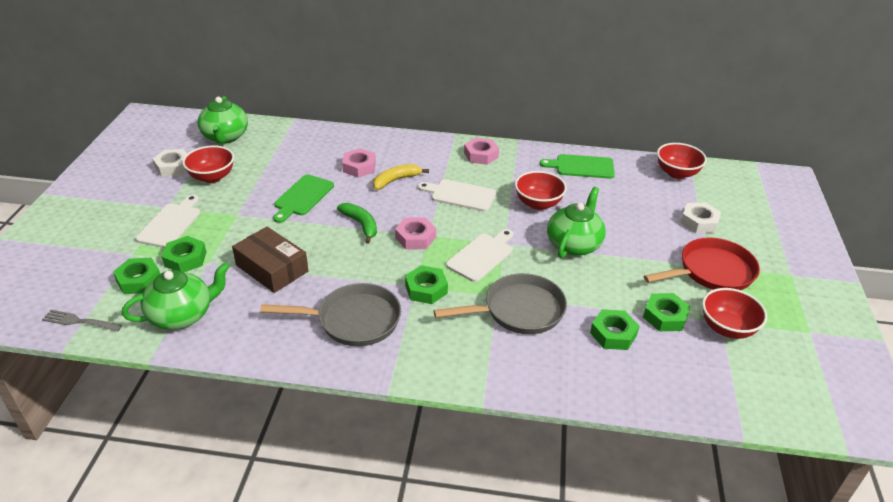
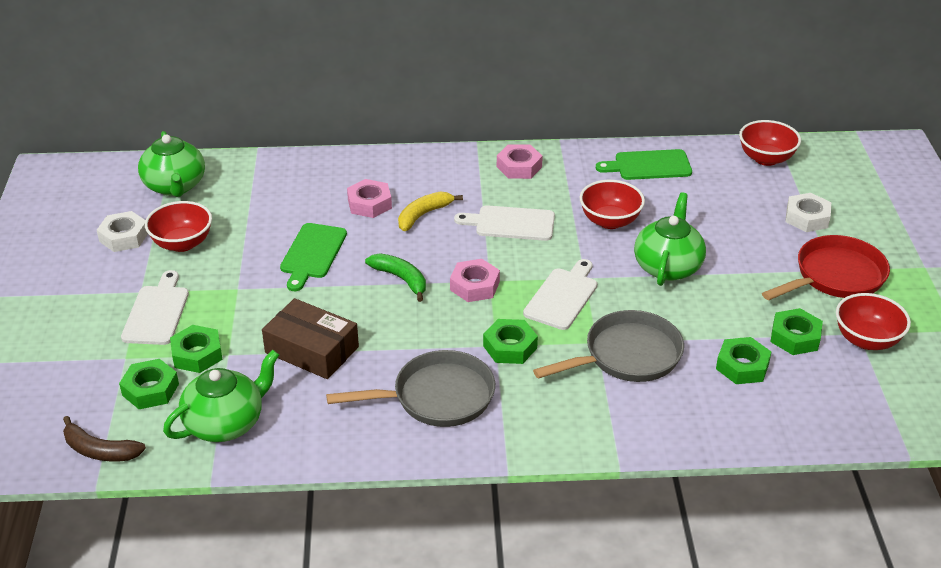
camera: 10 degrees left, 0 degrees up
grey fork [42,310,122,331] -> brown banana [63,416,146,461]

